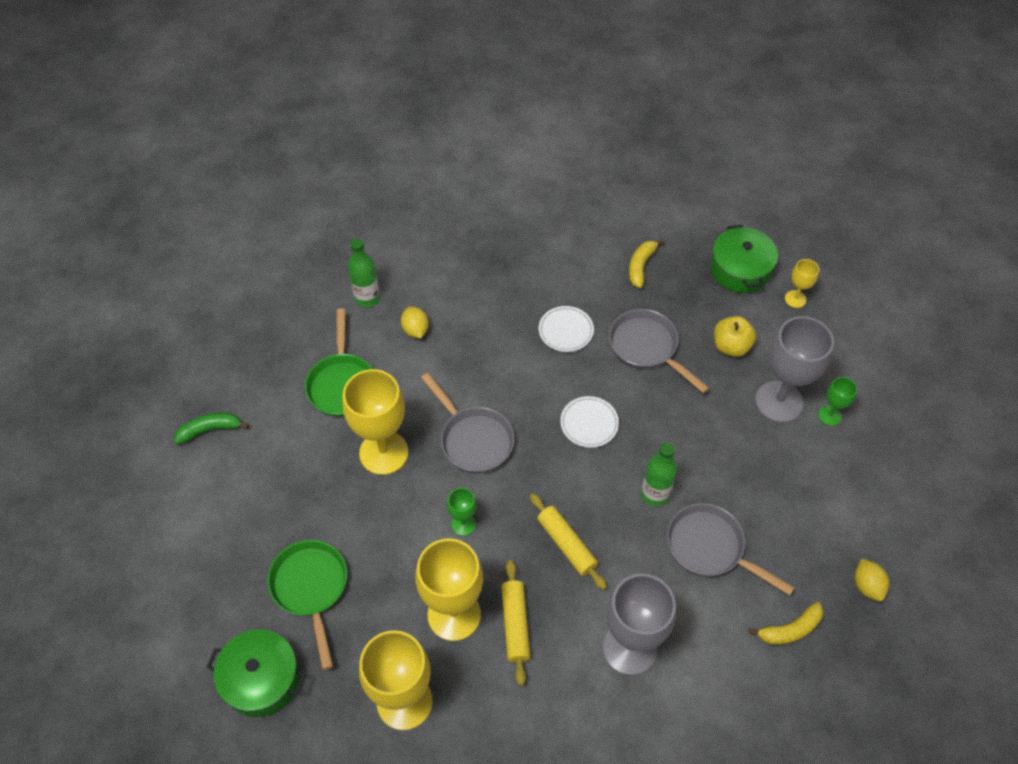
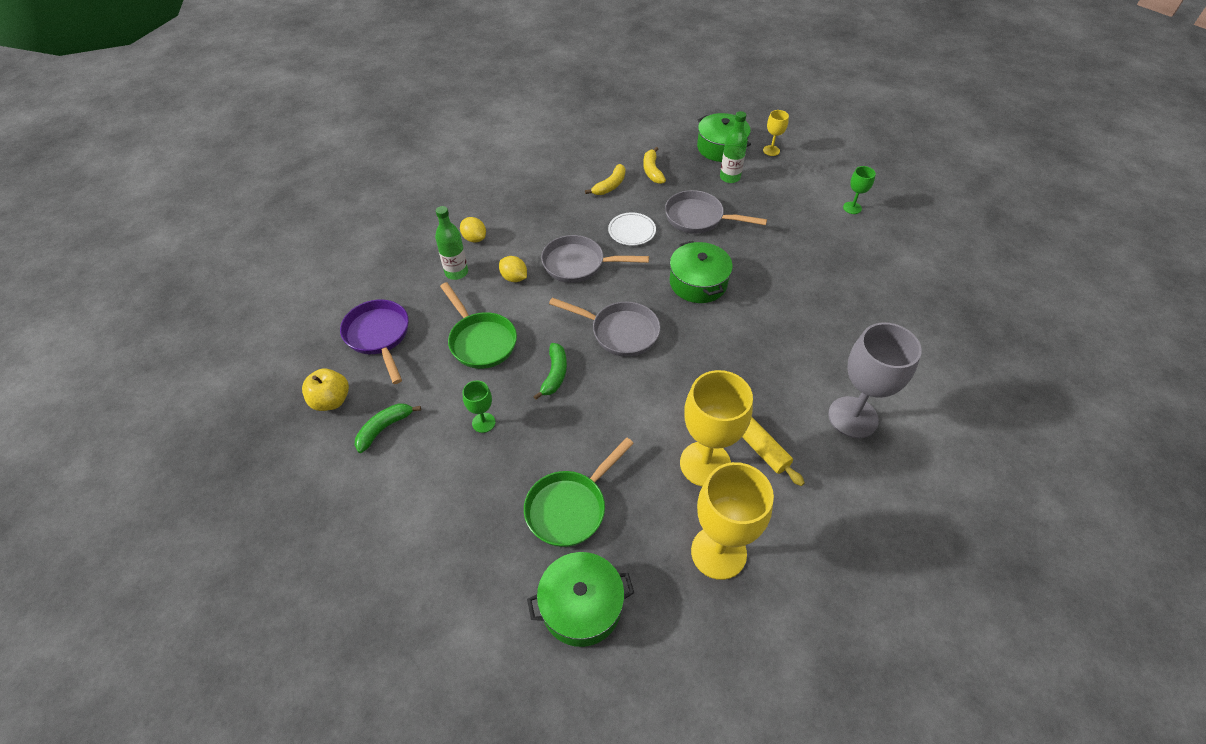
camera: 30 degrees left, 5 degrees down
green pan [267,540,347,670] -> green pan turned 90 degrees counterclockwise [524,437,634,547]
yellow goblet [342,369,408,475] -> green banana [533,343,567,400]
green goblet [447,488,476,536] -> green goblet moved to [463,380,496,433]
yellow rolling pin [530,493,607,590] -> none
white plate [560,396,619,448] -> green pot [670,241,733,303]
green bottle [641,443,677,506] -> green bottle moved to [720,111,748,183]
grey pan [667,503,795,595] -> grey pan moved to [541,235,649,283]
yellow apple [714,316,756,357] -> yellow apple moved to [302,369,349,411]
yellow banana [748,602,824,645] -> yellow banana moved to [585,164,625,195]
grey goblet [755,316,834,423] -> none
yellow lemon [855,559,889,601] -> yellow lemon moved to [460,217,486,242]
none -> purple pan [340,299,409,384]

